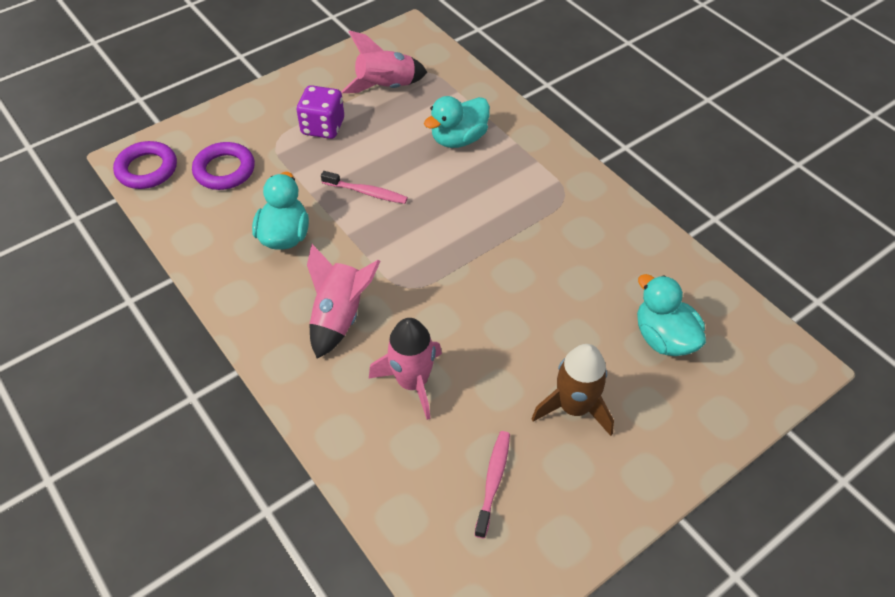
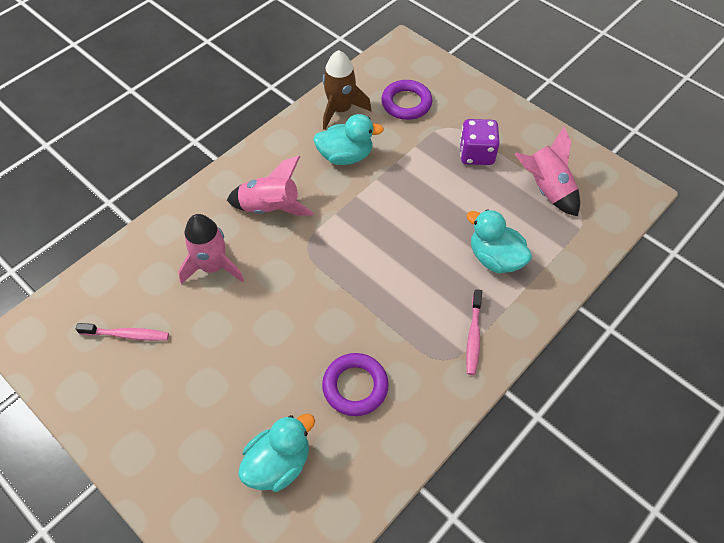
camera: 80 degrees right, 5 degrees up
purple ring [113,141,177,189] -> purple ring moved to [322,353,389,416]
pink toothbrush [321,171,408,204] -> pink toothbrush moved to [466,289,482,375]
brown rocket [531,344,614,436] -> brown rocket moved to [323,50,371,130]

